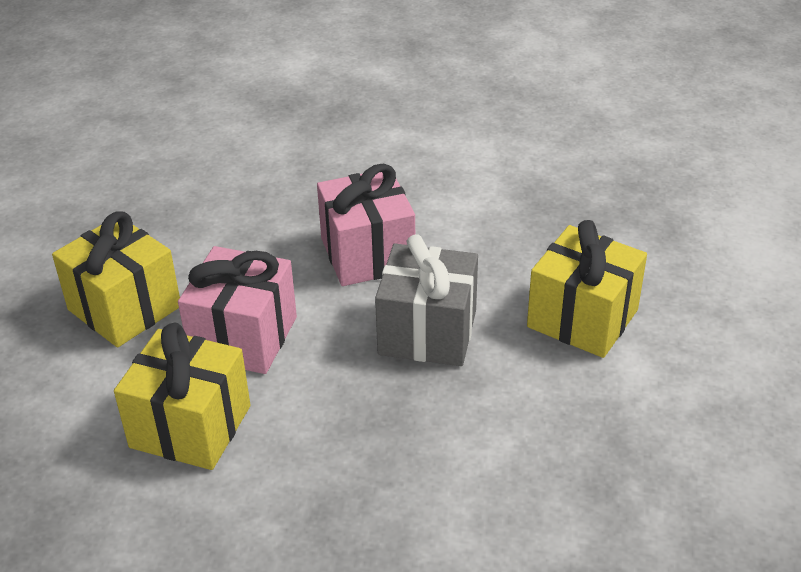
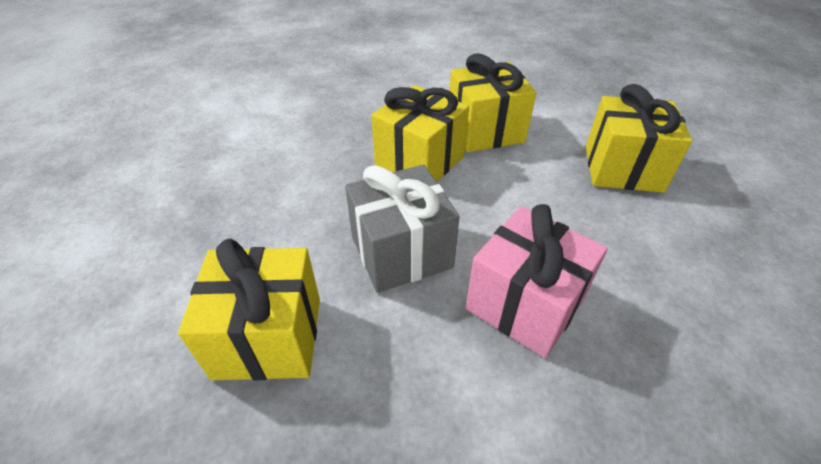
camera: 145 degrees right, 5 degrees up
pink gift [178,246,297,374] -> none
none -> yellow gift [371,85,469,182]

